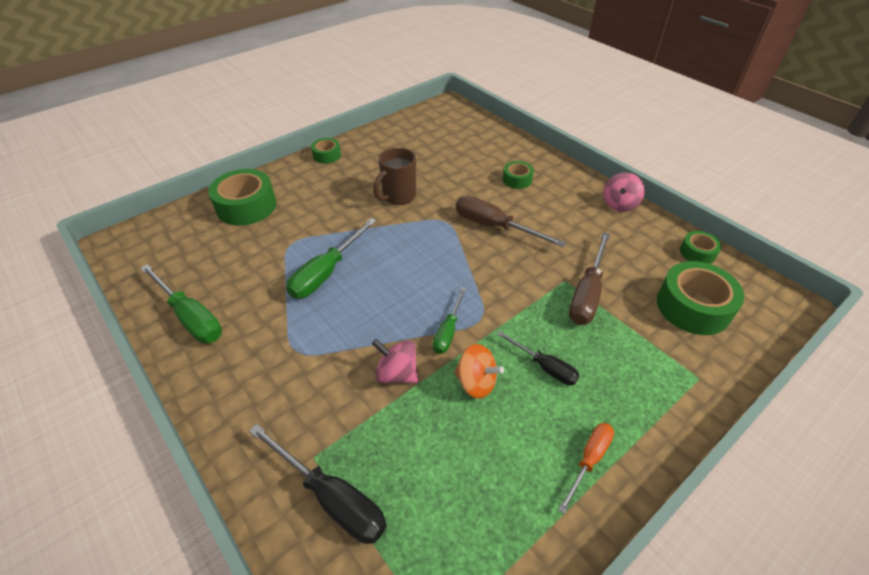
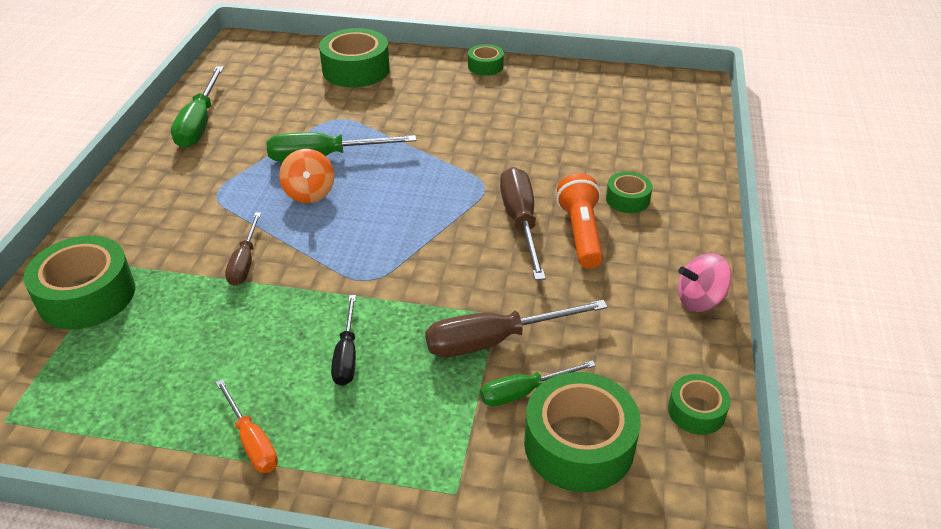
camera: 50 degrees right, 5 degrees down
black screwdriver [249,424,387,544] -> green tape [23,236,135,329]
pink spinning top [372,339,418,383] -> brown screwdriver [225,212,261,286]
brown mug [373,147,416,205] -> none
green screwdriver [433,287,467,354] -> green screwdriver moved to [481,360,596,407]
orange spinning top [454,344,504,399] -> orange spinning top moved to [279,149,334,203]
orange screwdriver [558,423,614,514] -> orange screwdriver turned 60 degrees clockwise [216,379,278,473]
none -> orange flashlight [556,173,603,268]

